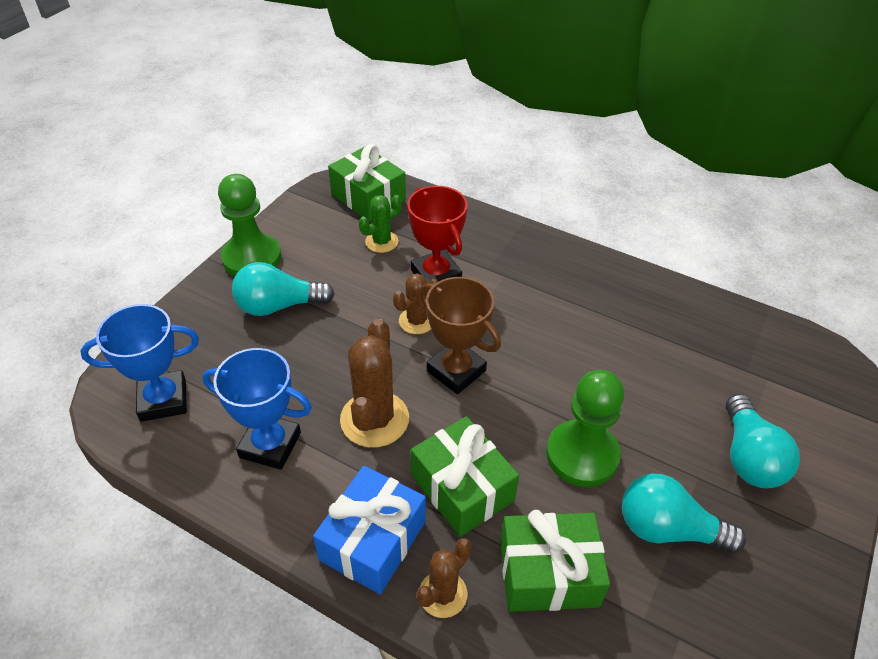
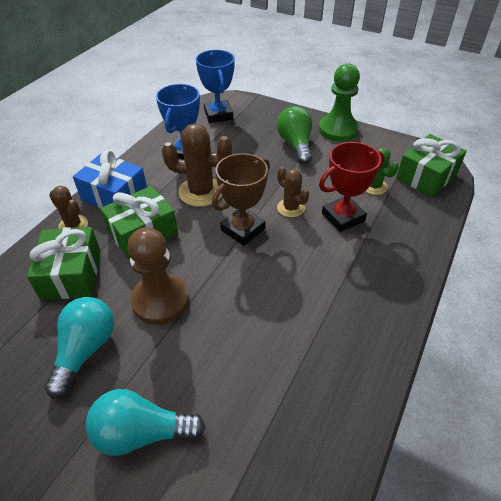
camera: 90 degrees right, 0 degrees up
turquoise light bulb [232,262,335,316] -> green light bulb [277,106,312,164]
green pawn [546,370,624,487] -> brown pawn [128,227,189,325]

